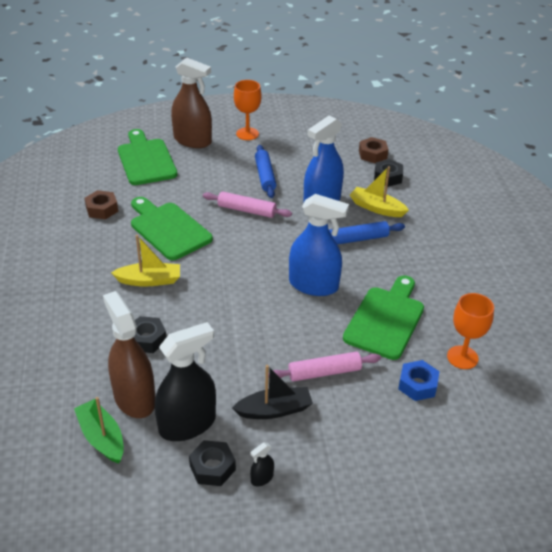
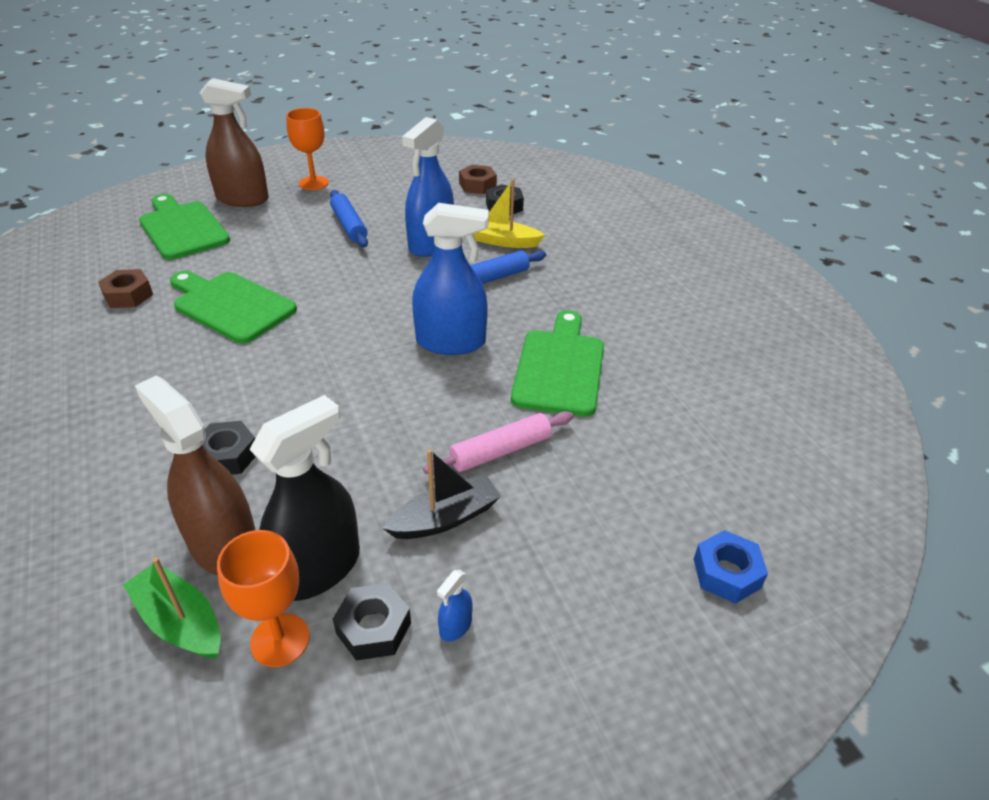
camera: 15 degrees left, 0 degrees up
yellow boat [111,235,180,286] -> none
pink rolling pin [203,191,292,218] -> none
black spray bottle [250,442,274,487] -> blue spray bottle [437,570,473,642]
blue nut [398,360,440,401] -> blue nut moved to [694,530,768,604]
orange goblet [447,293,494,369] -> orange goblet moved to [217,530,310,667]

